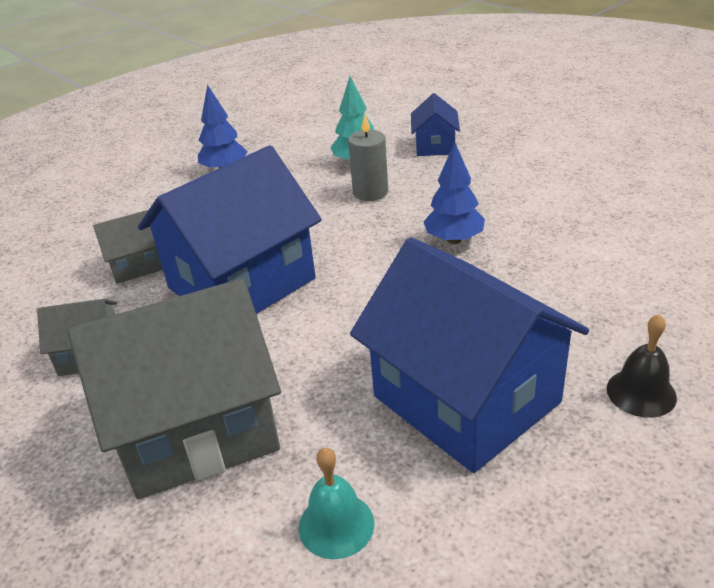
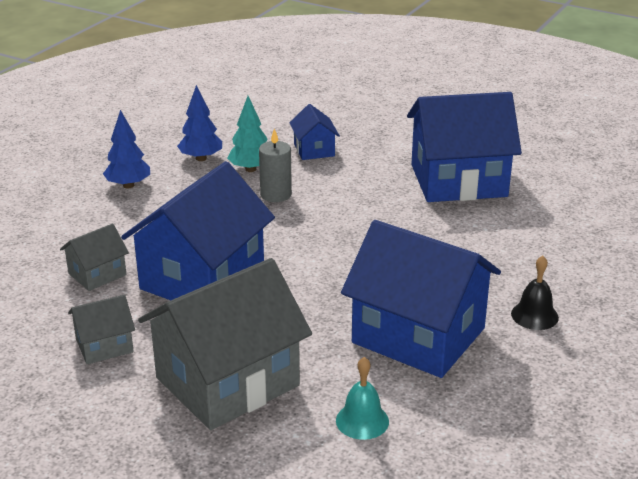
camera: 20 degrees left, 5 degrees down
blue tree [423,142,485,244] -> blue tree moved to [177,85,222,161]
none -> blue house [407,92,522,202]

